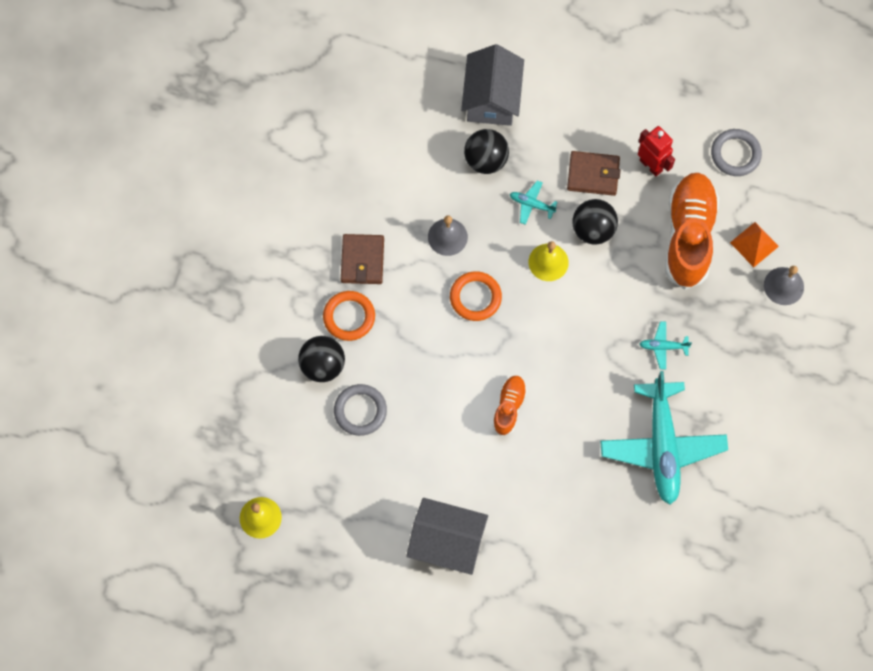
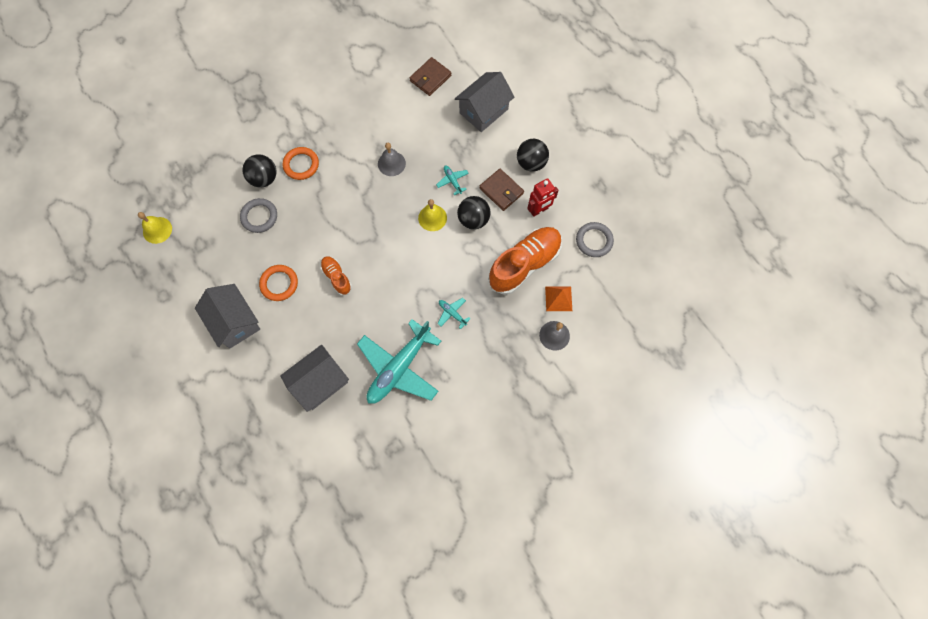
camera: 40 degrees right, 0 degrees up
brown wallet [341,234,384,284] -> brown wallet moved to [410,57,452,96]
orange ring [450,271,502,321] -> orange ring moved to [259,265,298,301]
black ball [464,129,509,174] -> black ball moved to [517,139,549,172]
orange shoe [492,376,527,436] -> orange shoe turned 90 degrees counterclockwise [320,256,352,295]
red robot [638,126,675,177] -> red robot turned 60 degrees clockwise [527,178,558,217]
none -> grey house [280,345,349,412]

